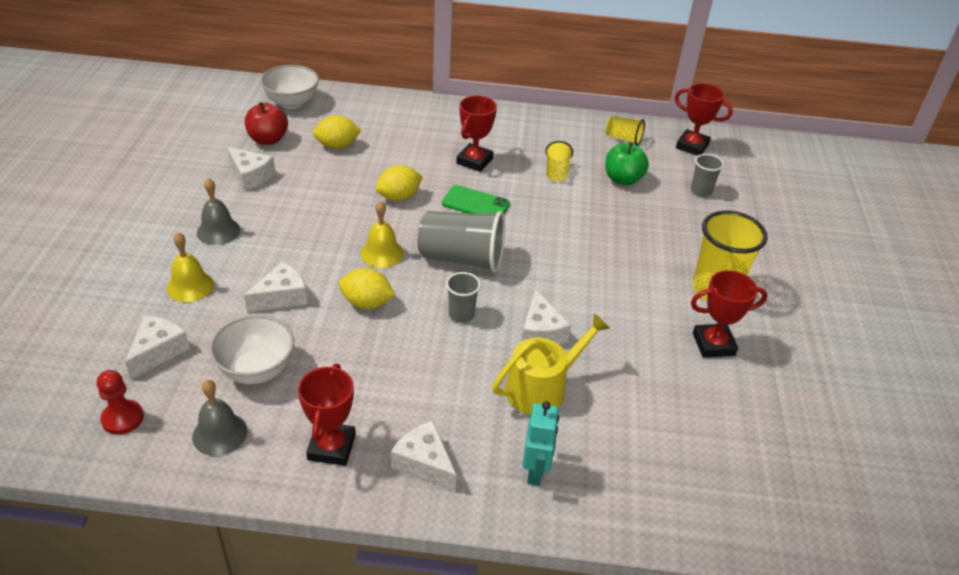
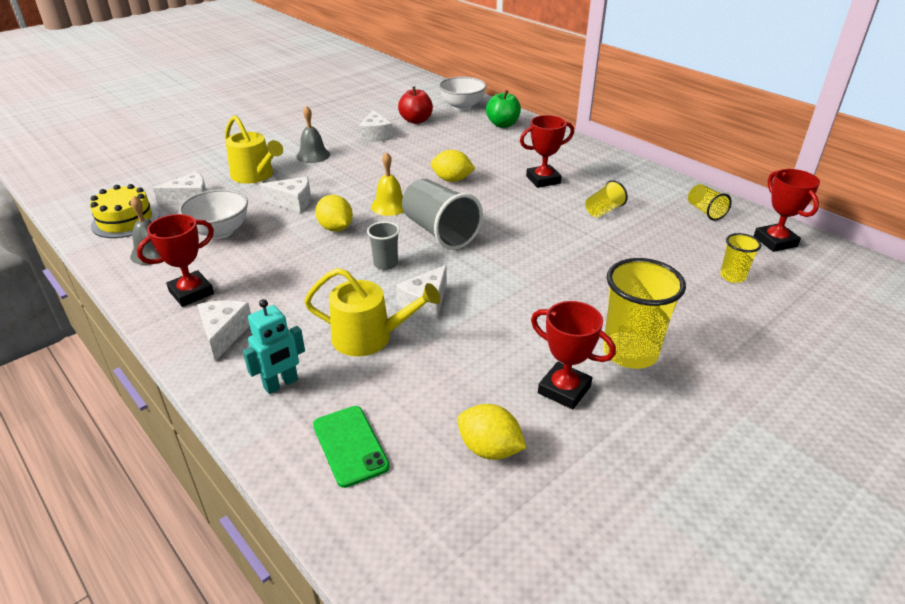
camera: 45 degrees right, 5 degrees down
red pawn [97,370,144,435] -> yellow cake [90,184,159,238]
yellow bell [167,232,214,302] -> yellow watering can [225,115,283,184]
yellow lemon [313,115,361,149] -> yellow lemon moved to [457,404,526,460]
green phone [442,185,510,214] -> green phone moved to [313,406,390,488]
green apple [605,142,649,186] -> green apple moved to [486,90,521,128]
grey cup [691,154,724,197] -> yellow cup [720,233,761,283]

